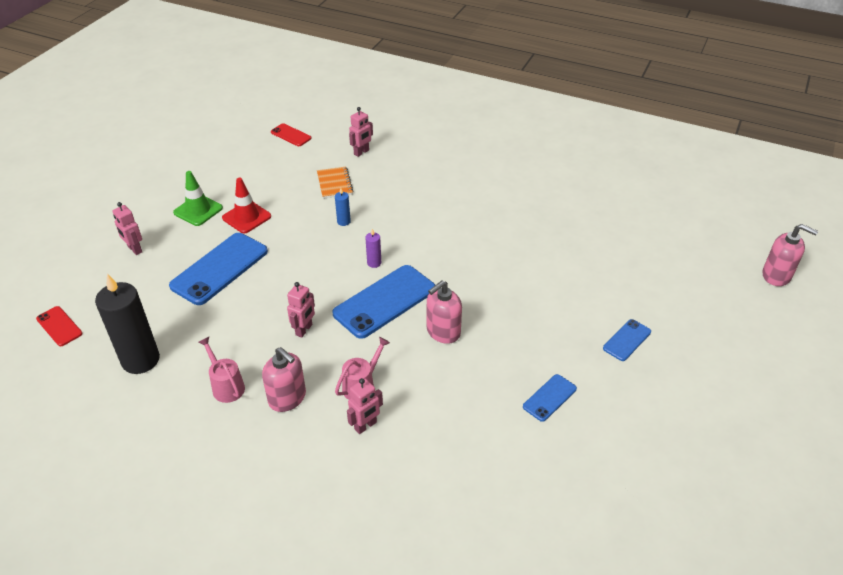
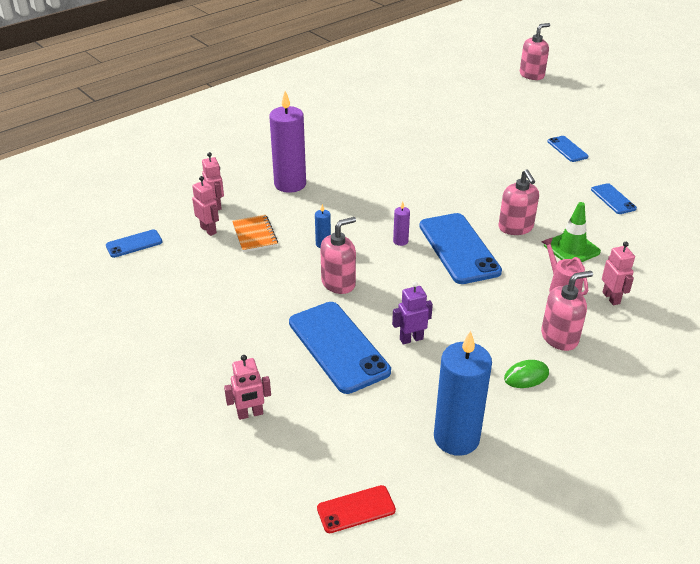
camera: 65 degrees left, 5 degrees down
black candle [95,274,160,374] -> blue candle [434,331,492,456]
green traffic cone [173,171,223,226] -> green traffic cone moved to [544,202,601,262]
pink watering can [198,337,245,403] -> green mouse [504,360,549,388]
red traffic cone [222,178,271,233] -> none
red phone [271,123,311,146] -> blue phone [106,229,162,258]
pink robot [287,282,315,338] -> pink robot moved to [192,176,219,236]
orange notebook [317,167,353,199] -> orange notebook turned 60 degrees clockwise [232,215,278,252]
none -> purple candle [269,91,306,193]
none -> pink soap dispenser [320,217,356,294]
none -> purple robot [392,282,433,345]

